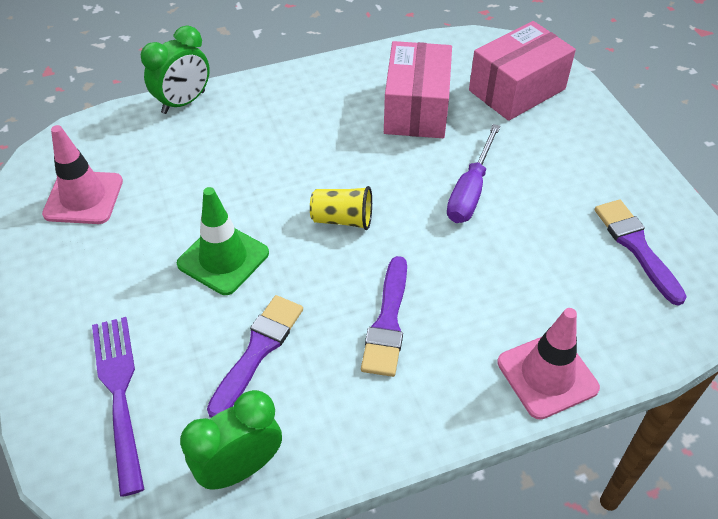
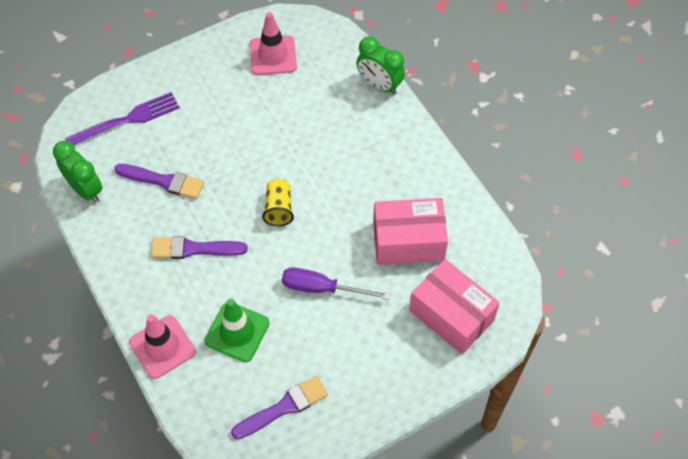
camera: 80 degrees right, 10 degrees up
green traffic cone [177,187,269,295] -> green traffic cone moved to [205,299,270,362]

